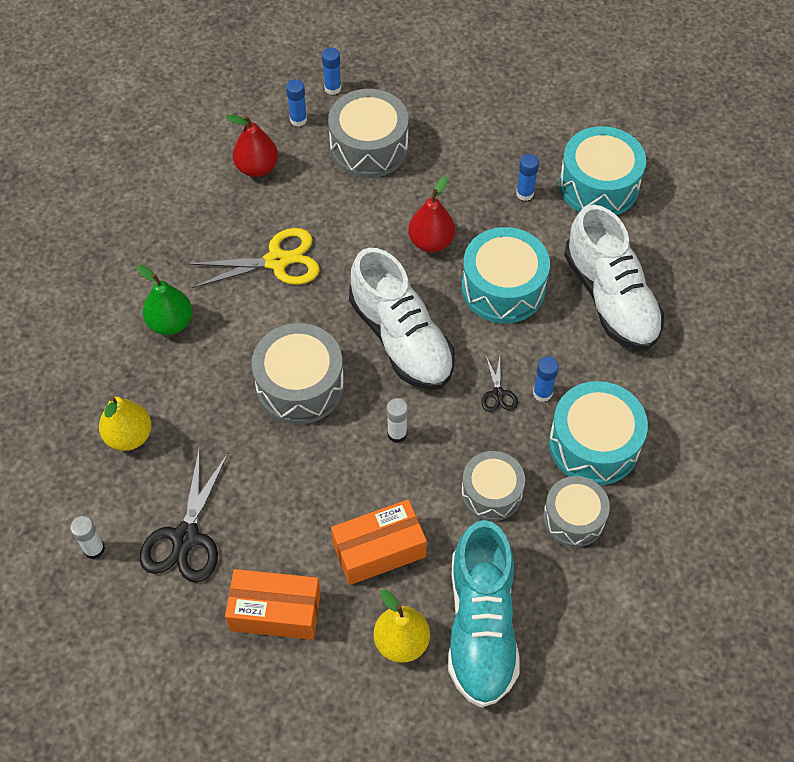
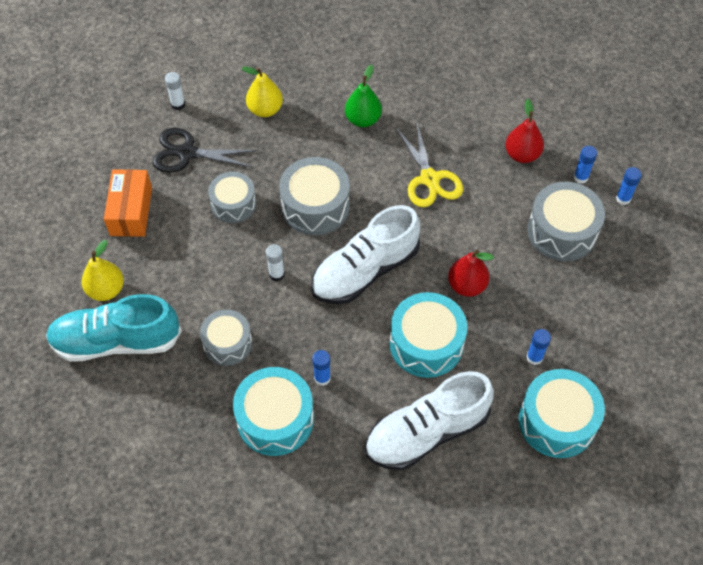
camera: 85 degrees right, 0 degrees up
orange box [331,499,427,585] -> none
black scissors [482,356,518,412] -> none
grey drum [543,476,610,547] -> grey drum moved to [208,172,256,223]

